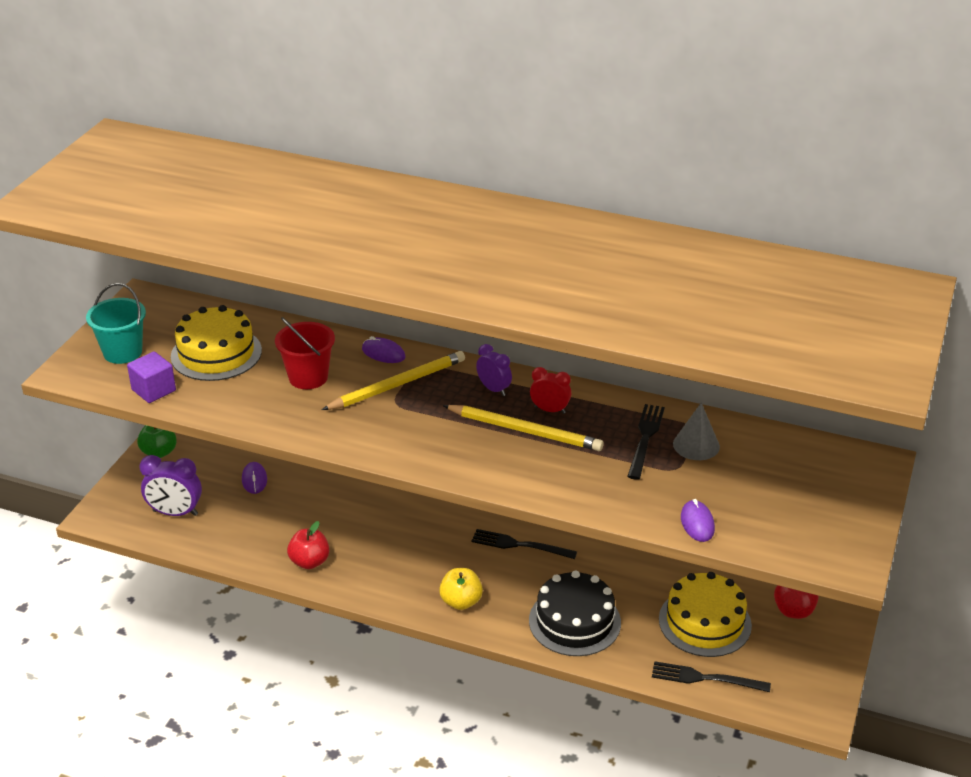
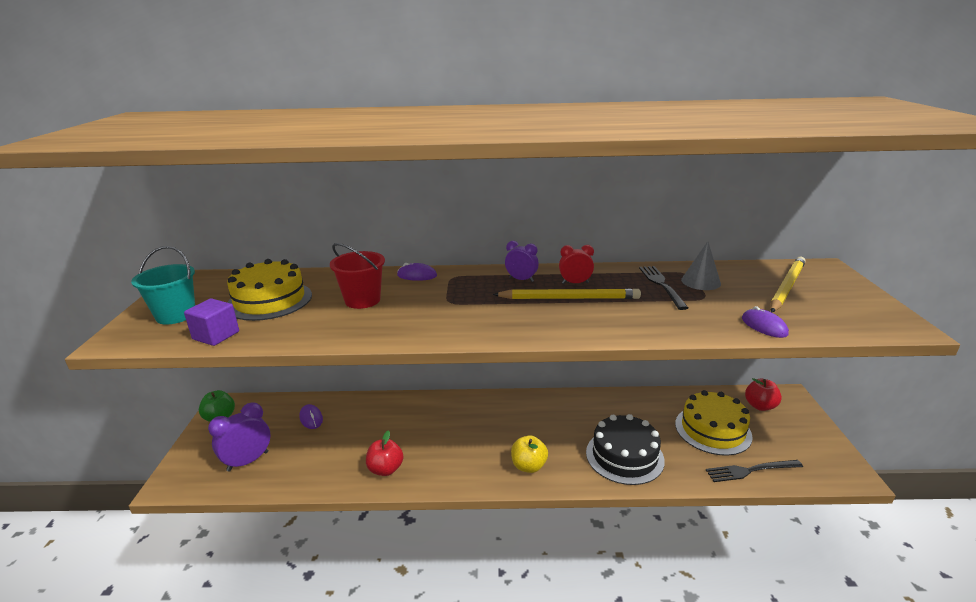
camera: 20 degrees left, 10 degrees down
purple clock [139,455,202,516] -> purple clock turned 150 degrees clockwise [208,402,270,472]
yellow pencil [322,351,465,410] -> yellow pencil moved to [770,257,806,312]
black fork [472,529,577,559] -> none

